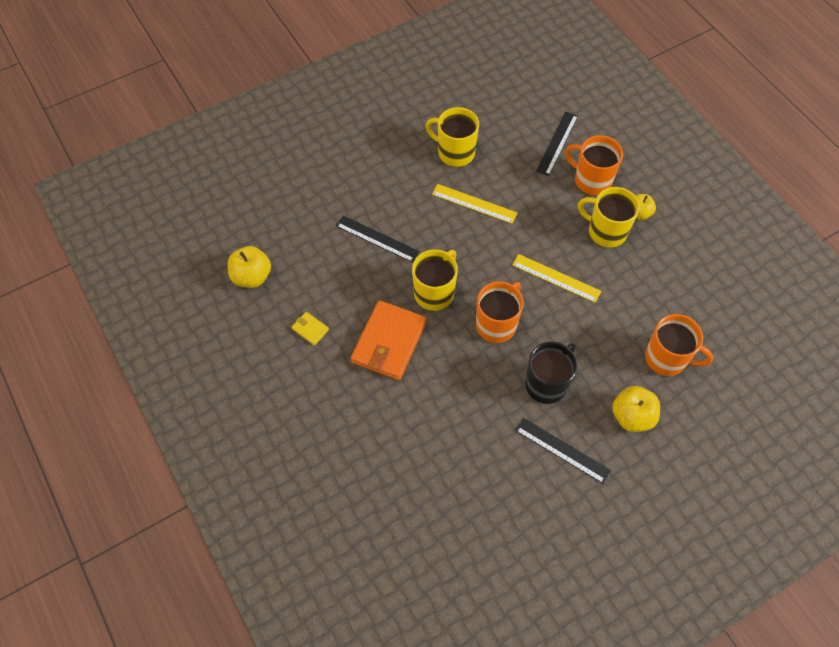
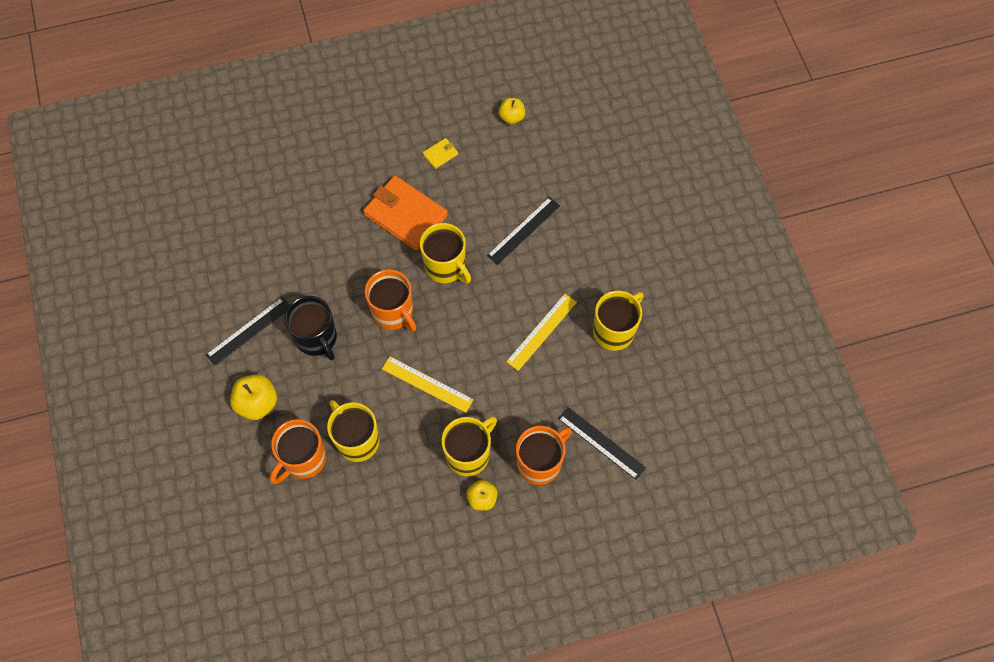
camera: 105 degrees right, 5 degrees up
yellow apple [227,246,271,288] -> yellow apple [498,98,525,124], size x0.65
yellow ruler [512,254,601,303] -> yellow ruler turned 75 degrees clockwise [382,356,474,413]
none -> yellow mug [327,400,380,462]

